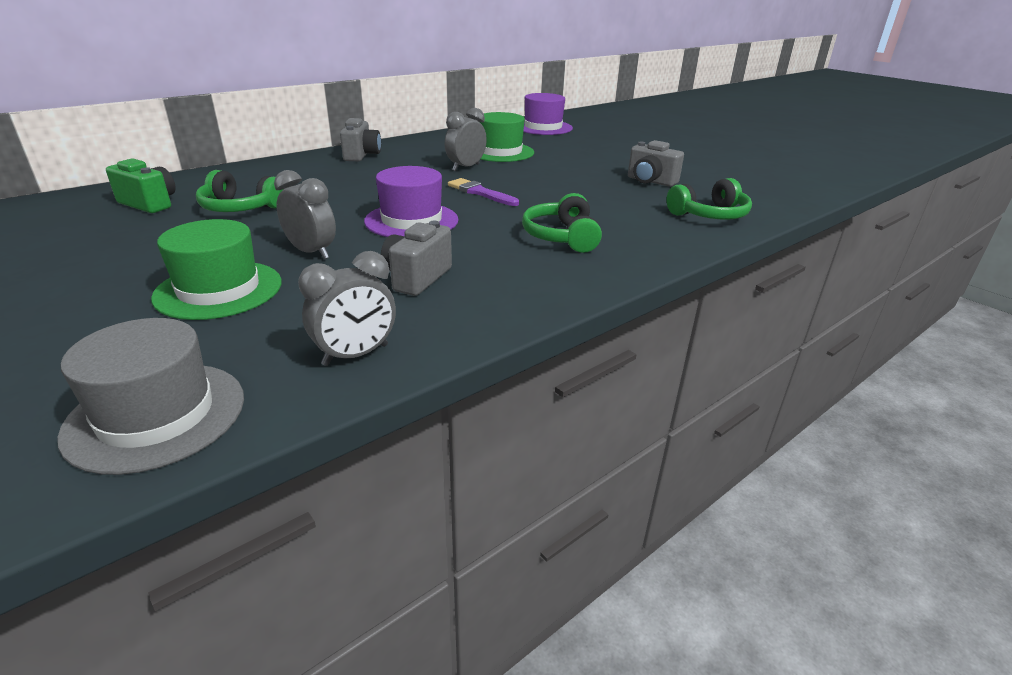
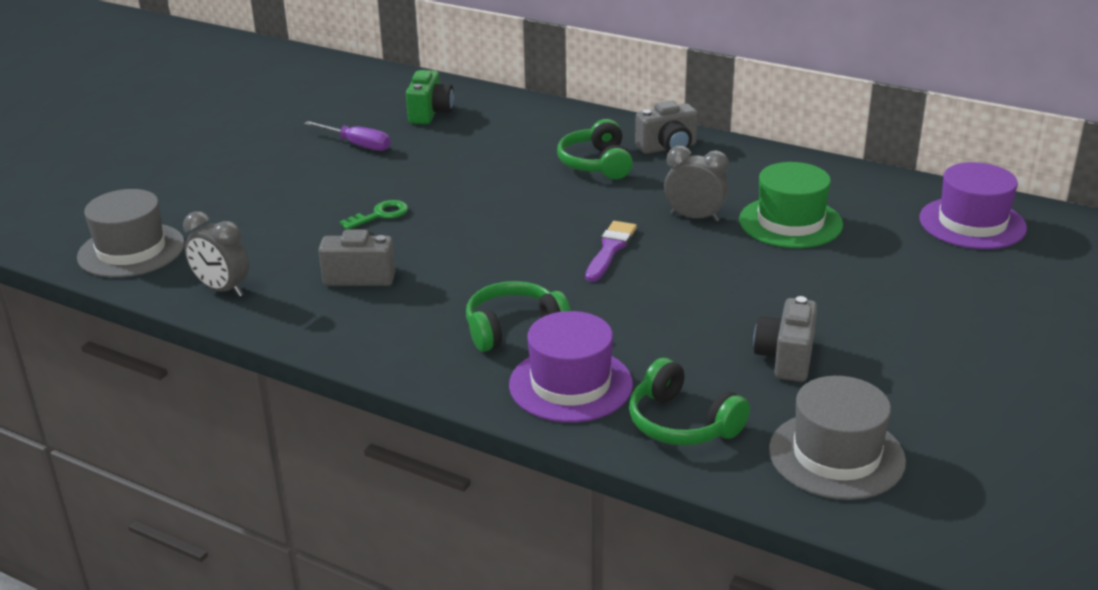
camera: 70 degrees right, 0 degrees up
green hat [151,219,282,320] -> none
green headphones [196,170,283,212] -> green headphones moved to [557,119,633,179]
grey clock [274,170,336,259] -> green key [340,200,408,230]
purple hat [364,166,459,237] -> purple hat moved to [509,311,633,422]
none -> purple screwdriver [304,121,390,151]
none -> grey hat [769,376,906,500]

